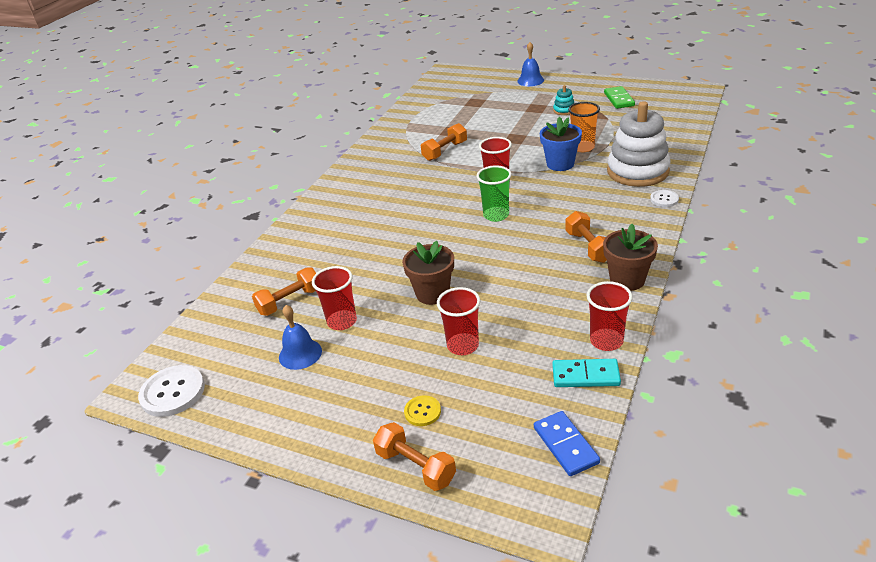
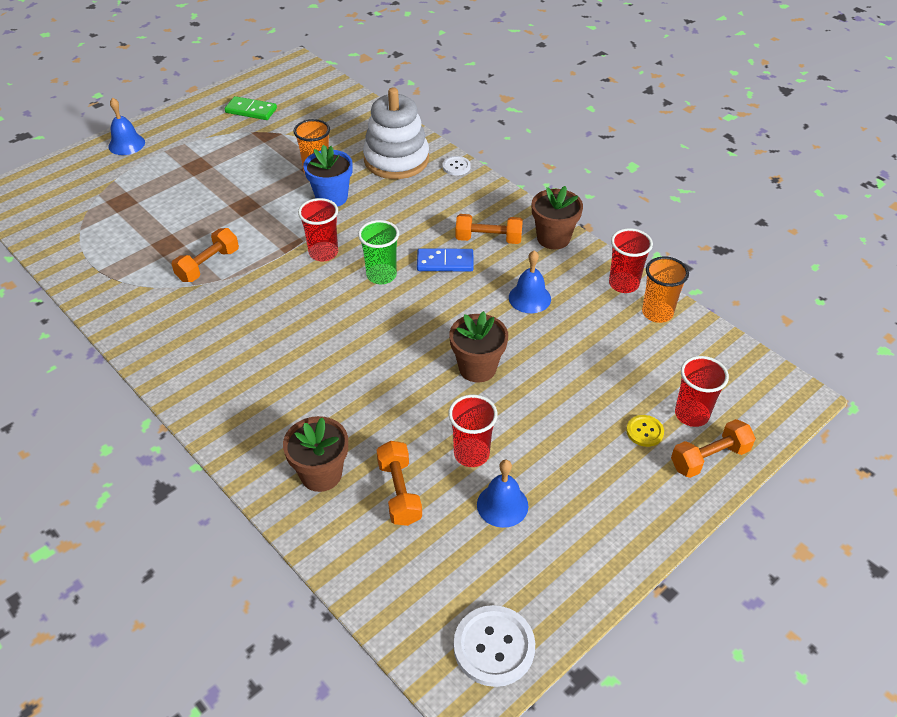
camera: 70 degrees left, 10 degrees up
orange dumbbell [421,123,467,161] -> orange dumbbell turned 60 degrees clockwise [172,228,239,282]
red cup [437,287,480,355] -> red cup moved to [675,356,729,427]
blue domino [534,411,600,476] -> blue domino moved to [417,248,474,271]
turquoise domino [552,359,621,387] -> orange cup [642,257,689,323]
turquoise stacking toy [553,85,574,115] -> none
none -> brown flower pot [283,416,348,492]
none -> blue bell [509,250,551,313]

